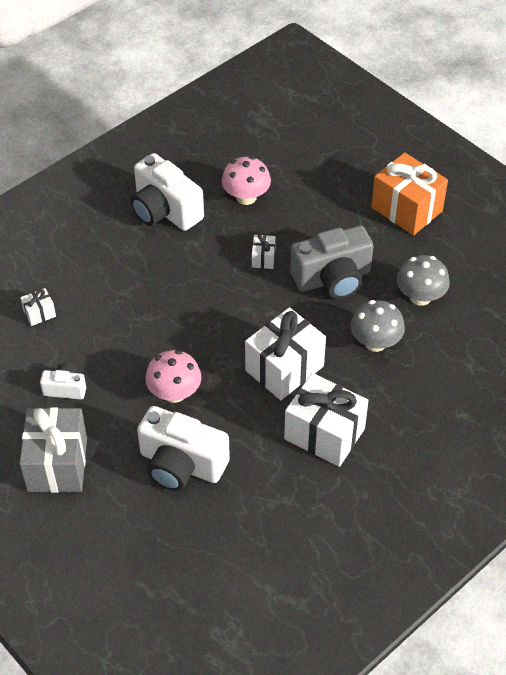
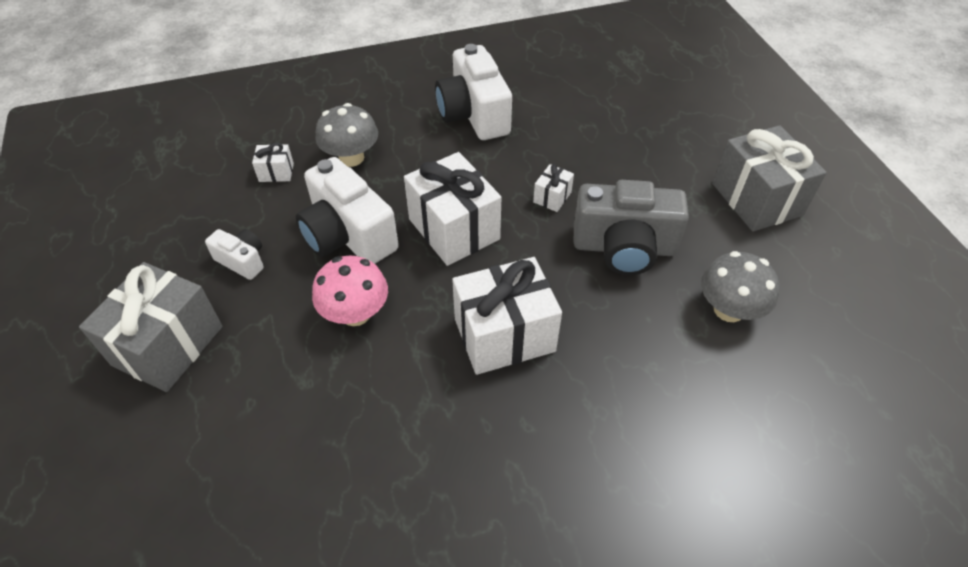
camera: 25 degrees right, 0 degrees up
white camera [137,406,230,491] -> white camera moved to [296,157,399,264]
pink mushroom [222,156,271,205] -> none
white gift [284,373,369,467] -> white gift moved to [404,152,502,266]
grey mushroom [350,300,405,352] -> grey mushroom moved to [315,103,378,167]
orange gift [371,152,448,235] -> grey gift [712,125,827,232]

